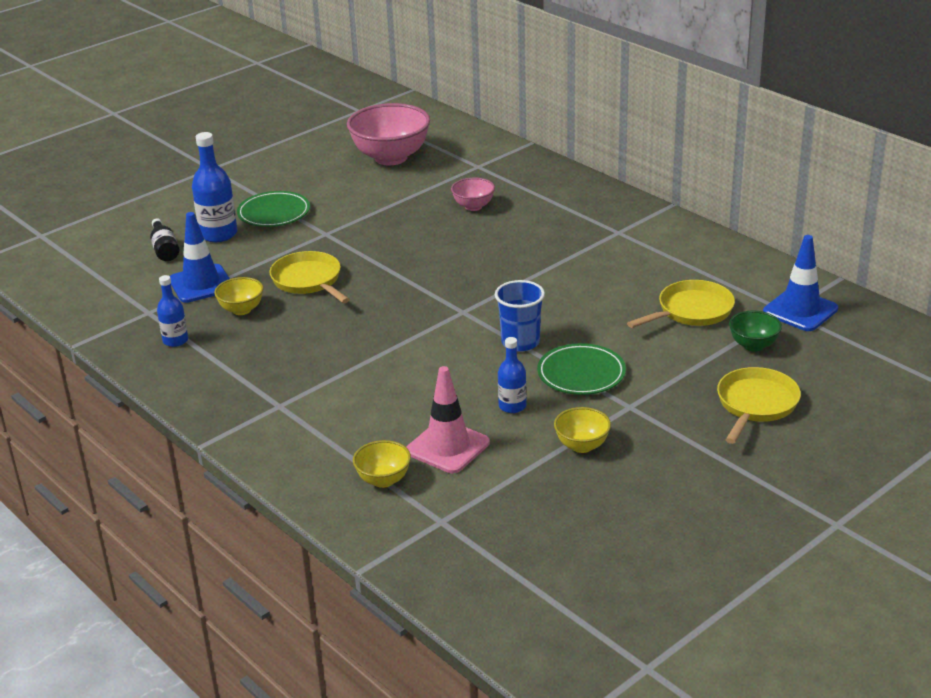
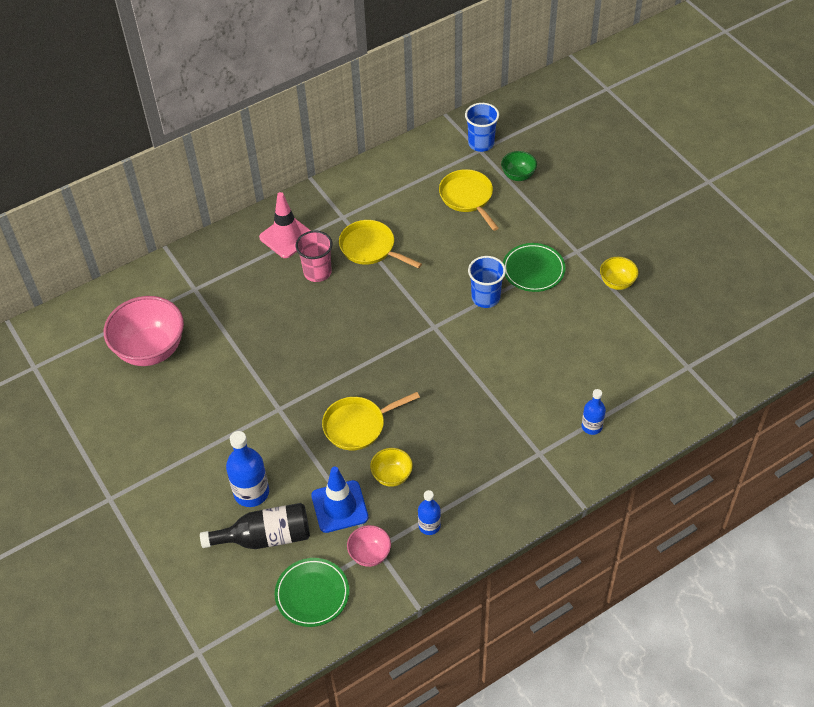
camera: 80 degrees left, 20 degrees up
black bottle [150,218,179,261] -> black bottle [200,503,310,549], size x1.66
green plate [237,191,310,227] -> green plate moved to [275,558,349,627]
yellow bowl [353,440,411,488] -> none
pink traffic cone [406,366,490,473] -> pink traffic cone moved to [259,192,311,258]
pink bowl [451,178,495,211] -> pink bowl moved to [347,525,391,567]
blue bottle [498,337,527,413] -> blue bottle moved to [582,389,606,435]
yellow pan [717,367,801,444] -> yellow pan moved to [339,220,422,269]
blue traffic cone [763,235,838,331] -> blue cup [465,103,499,152]
none -> pink cup [296,231,333,282]

